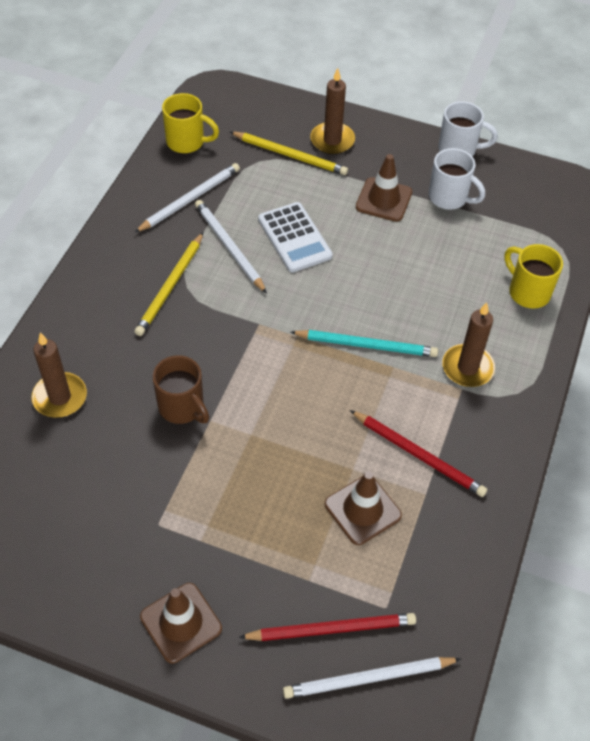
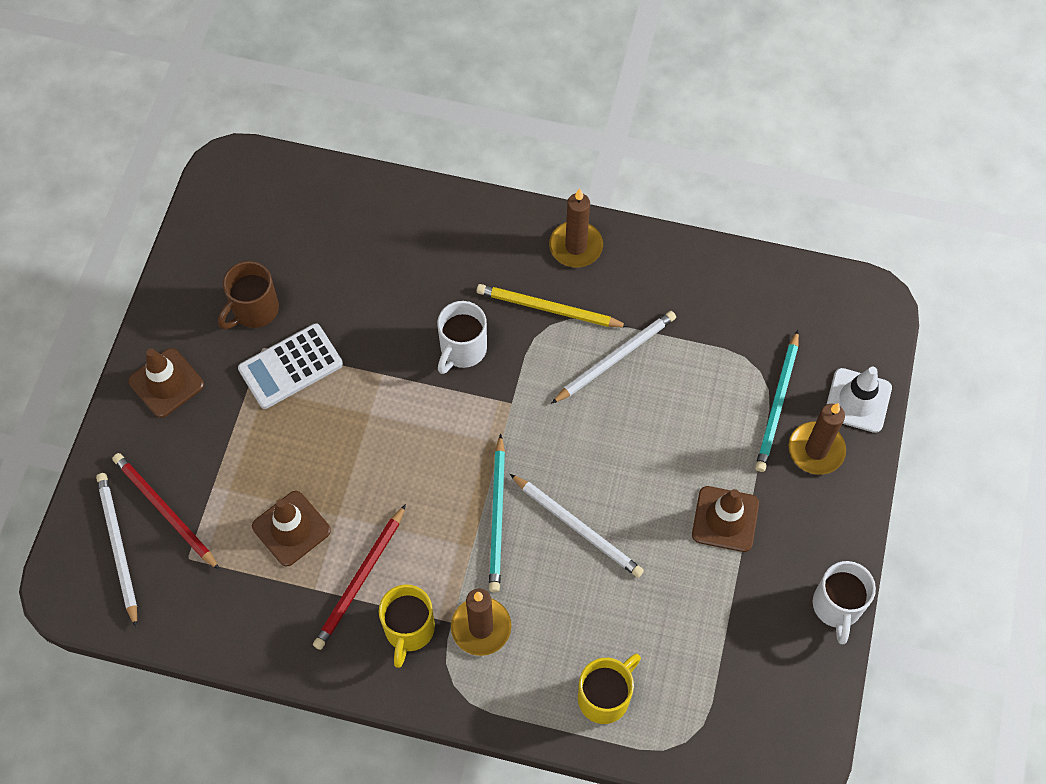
camera: 85 degrees right, 10 degrees up
brown candle [31,332,87,418] -> brown candle moved to [549,188,603,267]
white pencil [134,163,240,233] -> white pencil moved to [510,474,644,578]
brown mug [152,355,209,424] -> brown mug moved to [218,261,279,329]
yellow mug [162,93,219,153] -> yellow mug moved to [379,585,435,668]
yellow pencil [230,132,348,175] -> turquoise pencil [755,330,799,472]
red pencil [239,613,416,641] -> red pencil turned 150 degrees clockwise [112,453,220,570]
white calculator [258,202,333,273] -> white calculator moved to [238,323,343,409]
white mug [429,148,485,210] -> white mug moved to [437,301,487,374]
none -> white traffic cone [826,367,892,433]

